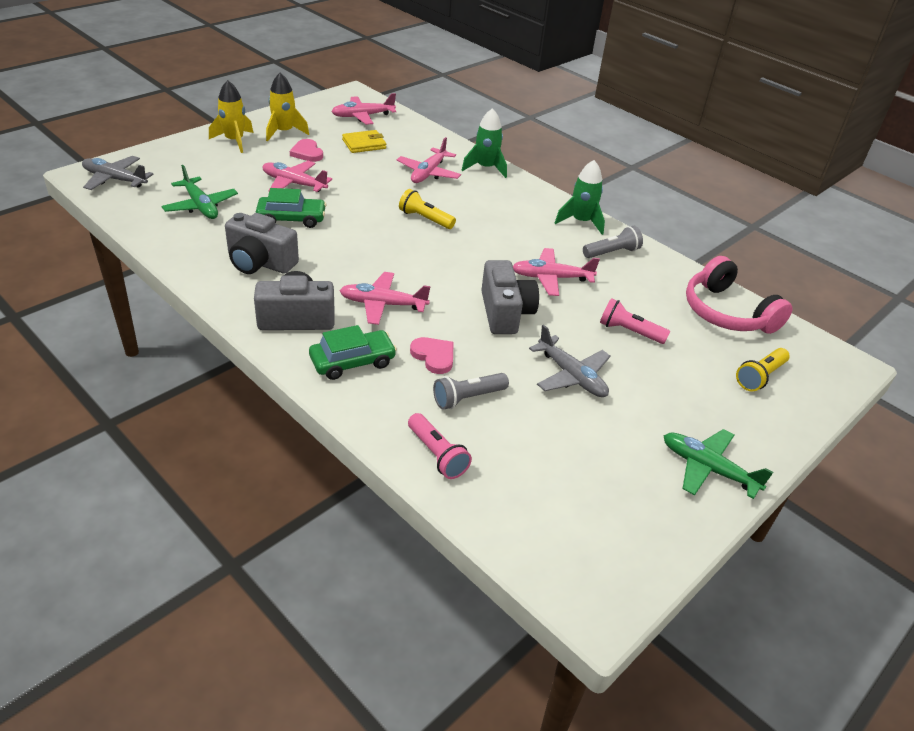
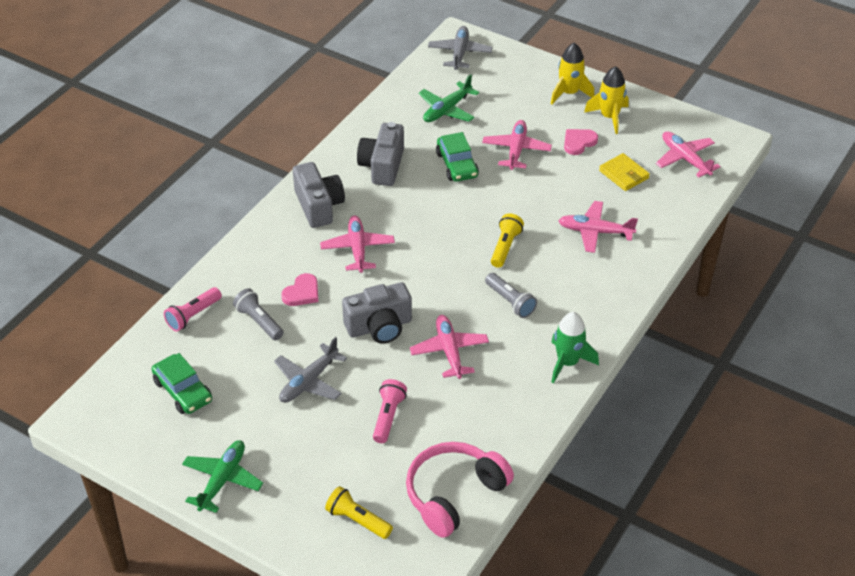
camera: 80 degrees right, 5 degrees up
green car [309,325,397,380] -> green car moved to [151,353,212,414]
green rocket [462,108,507,178] -> none
grey flashlight [583,226,643,258] -> grey flashlight moved to [485,273,537,318]

